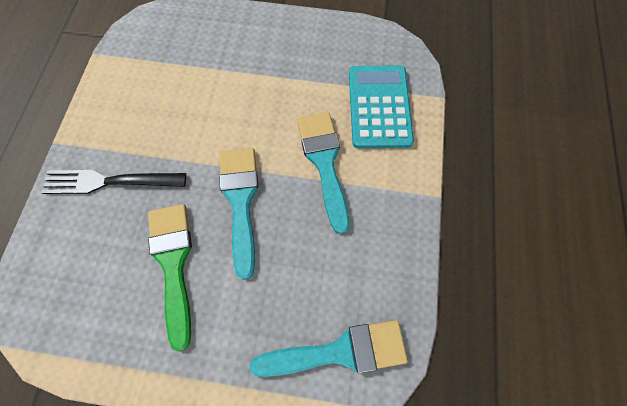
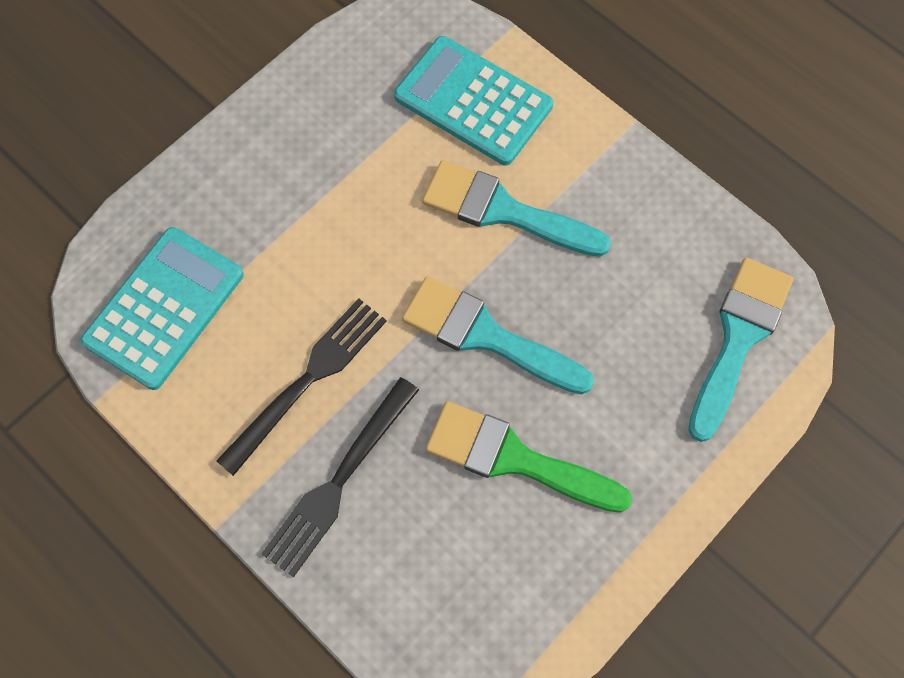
camera: 55 degrees left, 0 degrees up
none -> turquoise calculator [81,227,244,390]
none -> black fork [216,298,387,476]

